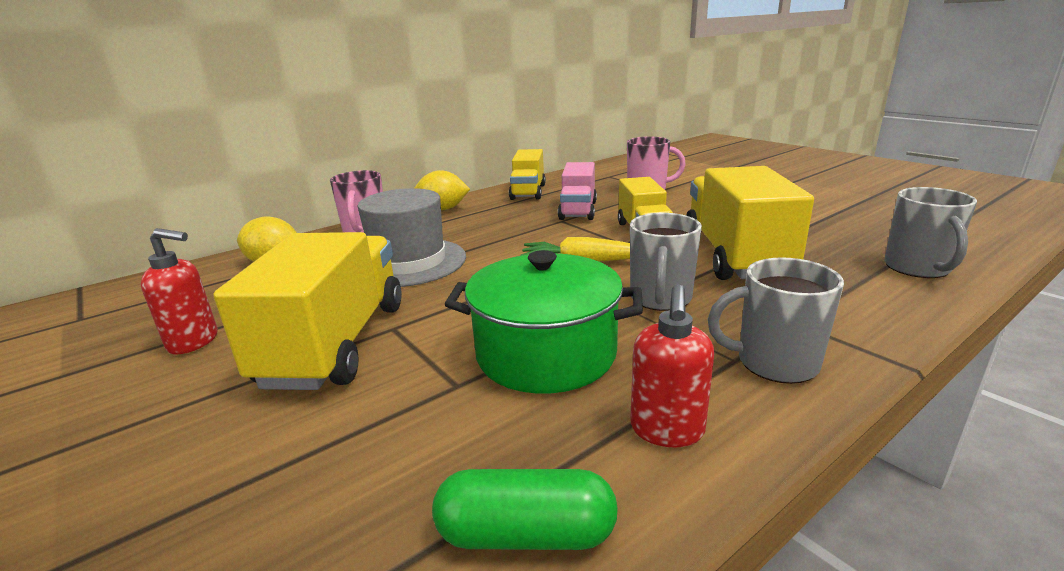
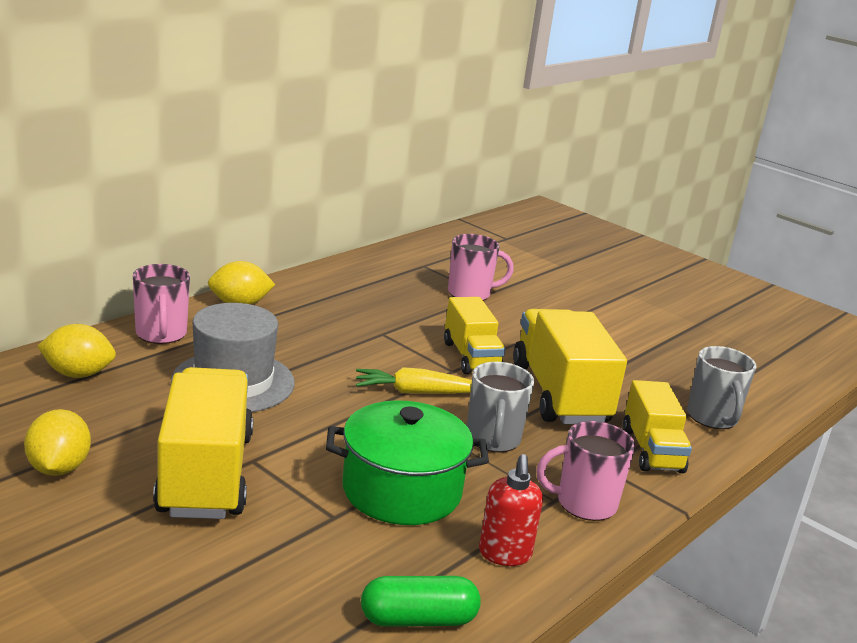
camera: 15 degrees left, 0 degrees up
red soap dispenser [141,228,218,354] -> yellow lemon [24,409,91,476]
yellow truck [509,149,546,200] -> yellow truck moved to [623,380,692,473]
pink truck [558,162,597,220] -> none
grey mug [708,257,844,384] -> pink mug [537,421,635,521]

